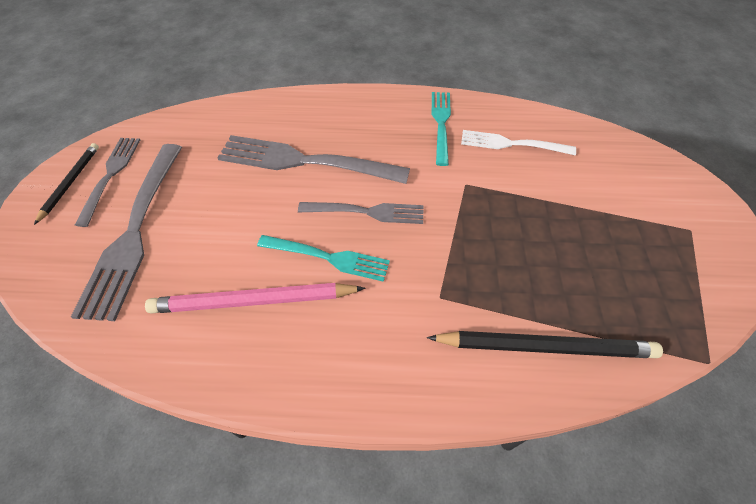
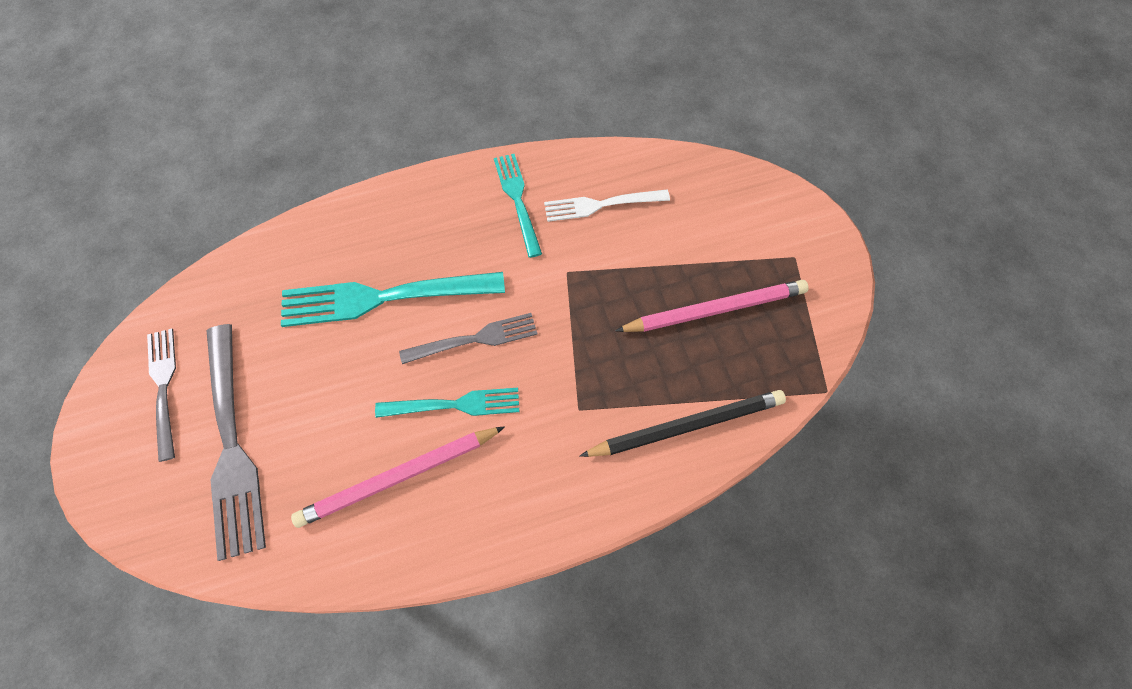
camera: 20 degrees left, 10 degrees up
black pencil [34,143,99,225] -> none
grey fork [218,135,410,184] -> turquoise fork [281,272,505,327]
none -> pink pencil [615,280,809,332]

